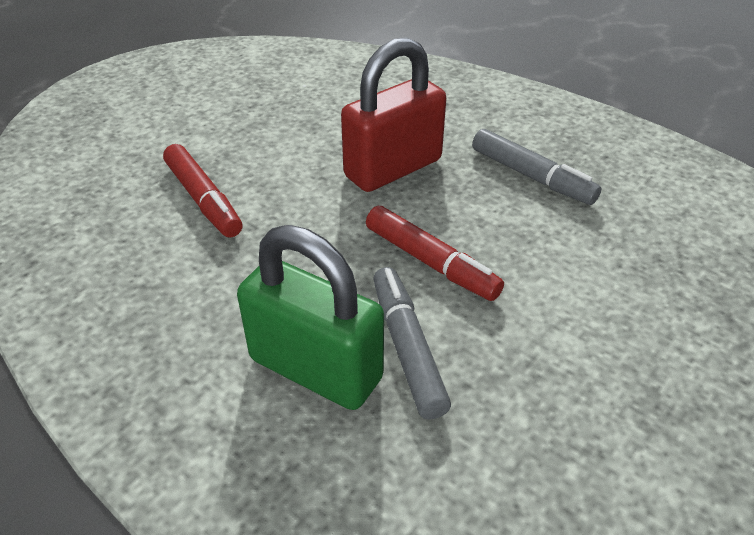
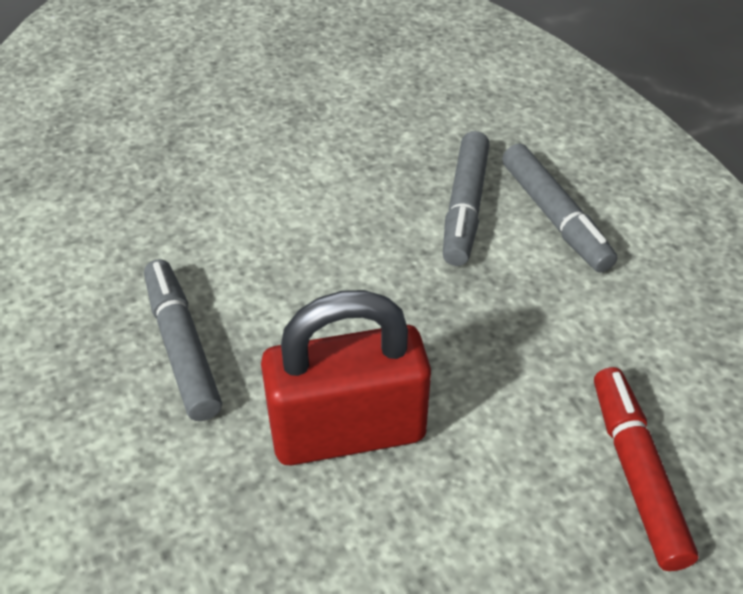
camera: 155 degrees left, 5 degrees up
green padlock [237,225,384,410] -> grey marker [502,143,617,273]
red marker [366,206,504,301] -> none

